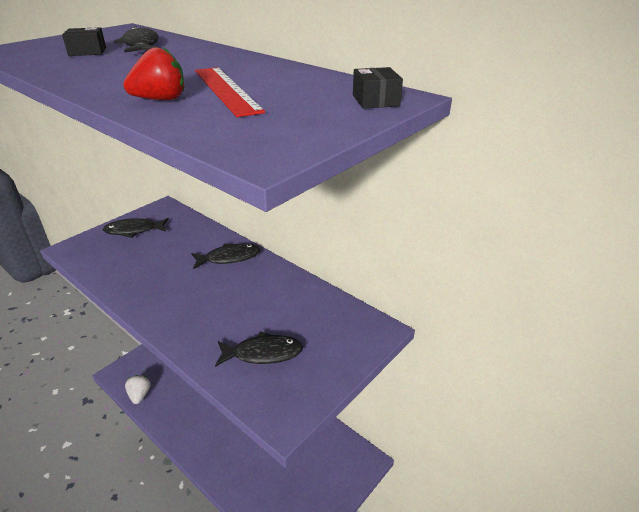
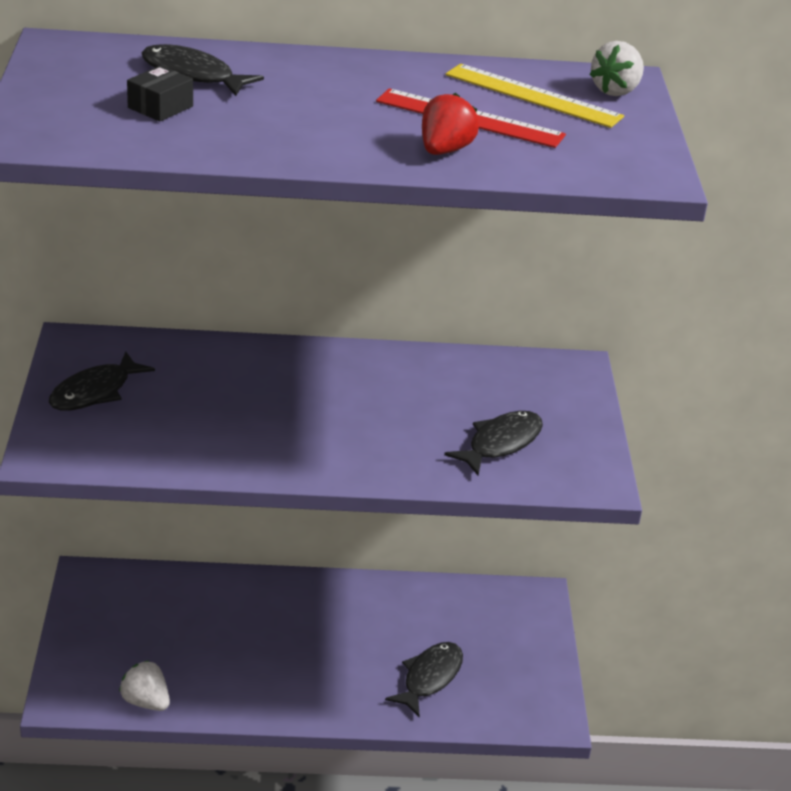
camera: 45 degrees left, 0 degrees up
black fish [191,243,260,269] -> black fish moved to [385,642,463,717]
black box [353,67,403,109] -> white strawberry [590,41,644,96]
none -> yellow ruler [445,64,624,128]

